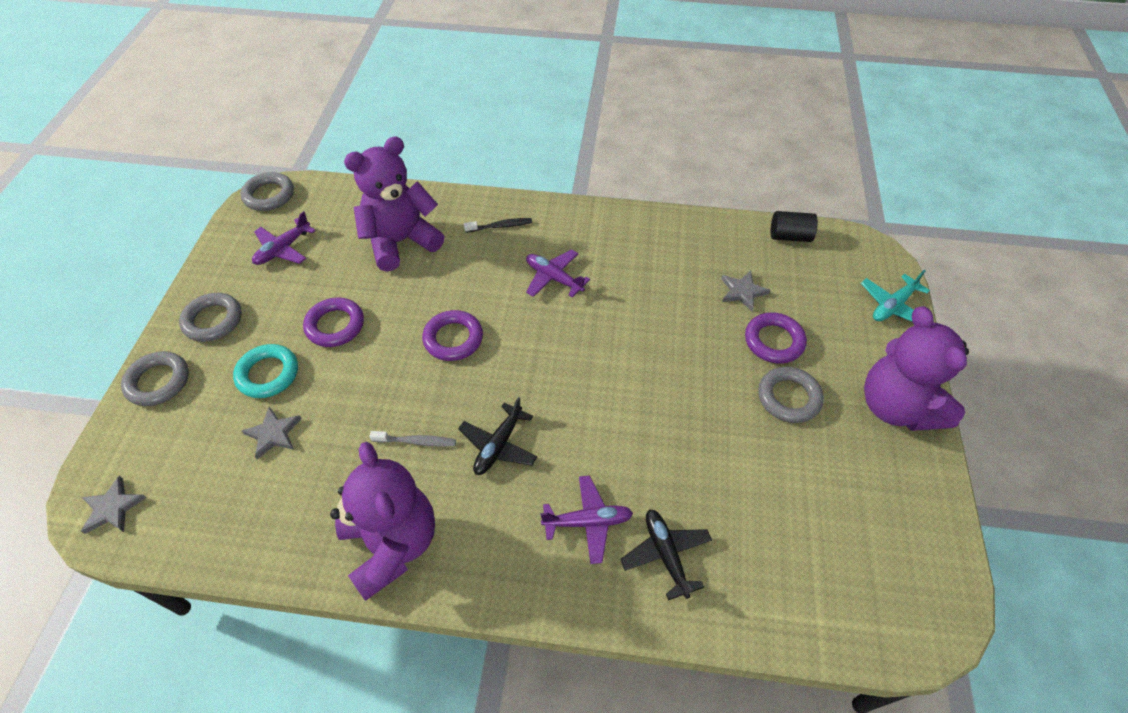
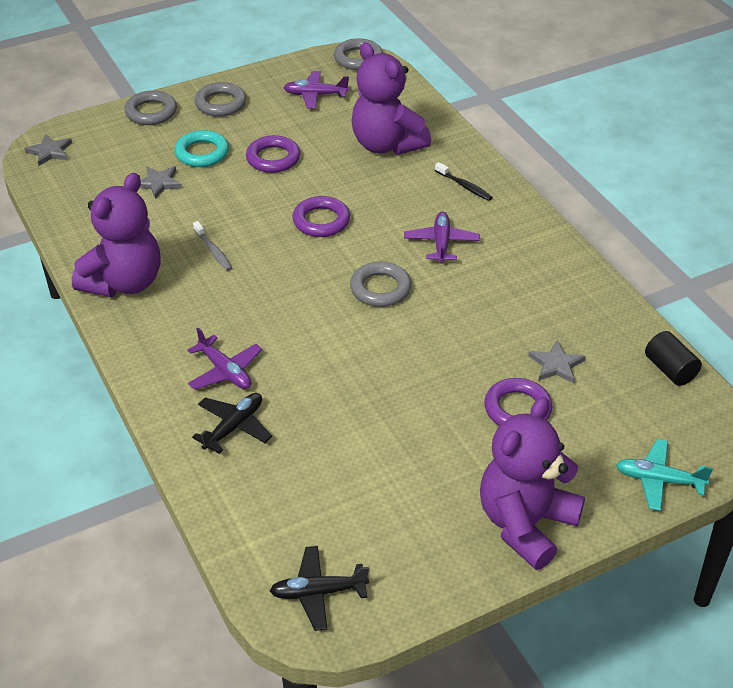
camera: 55 degrees right, 10 degrees down
purple teddy bear [344,136,444,271] -> purple teddy bear turned 150 degrees counterclockwise [351,42,431,155]
black plane [458,397,537,475] -> black plane moved to [270,546,369,631]
grey ring [758,367,824,423] -> grey ring moved to [350,262,411,307]

